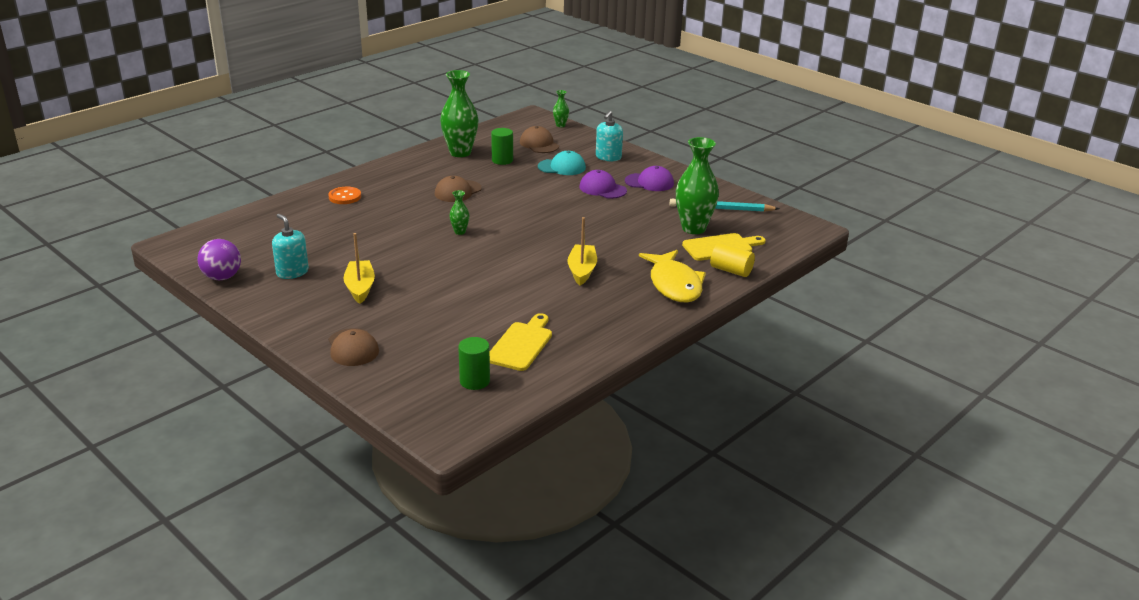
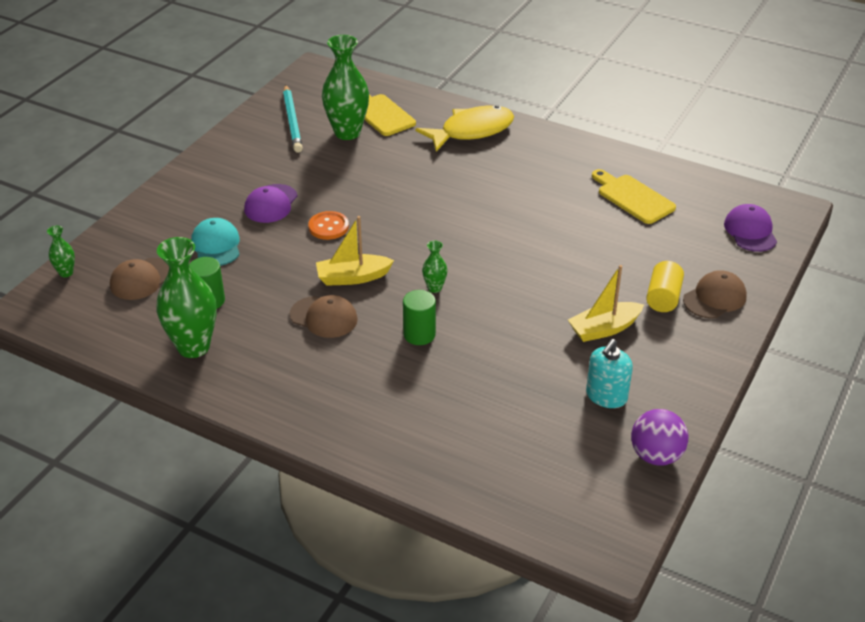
camera: 105 degrees left, 10 degrees up
orange button [328,187,361,204] -> orange button moved to [308,211,349,240]
green cylinder [458,337,490,390] -> green cylinder moved to [403,290,436,345]
yellow cutting board [490,313,552,371] -> yellow cutting board turned 45 degrees clockwise [592,169,676,224]
yellow boat [568,217,597,286] -> yellow boat moved to [316,216,394,286]
turquoise soap dispenser [596,111,623,161] -> none
purple cap [625,166,674,191] -> purple cap moved to [724,204,777,252]
yellow cylinder [710,243,755,277] -> yellow cylinder moved to [646,261,684,312]

